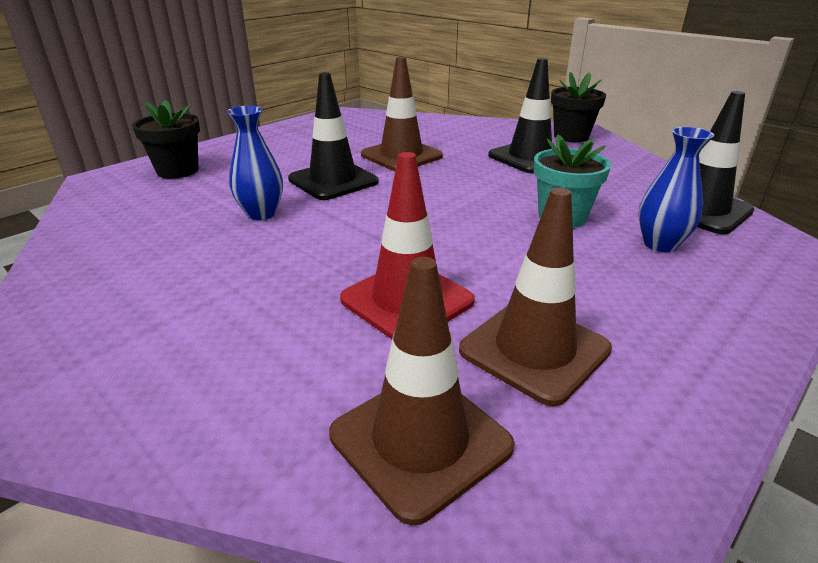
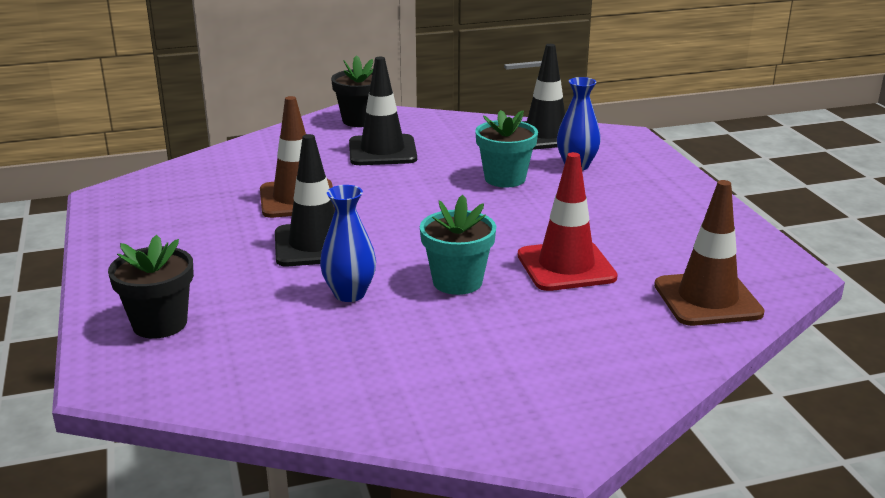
camera: 60 degrees left, 5 degrees down
brown traffic cone [459,187,612,406] -> none
none -> turquoise flower pot [420,195,496,295]

